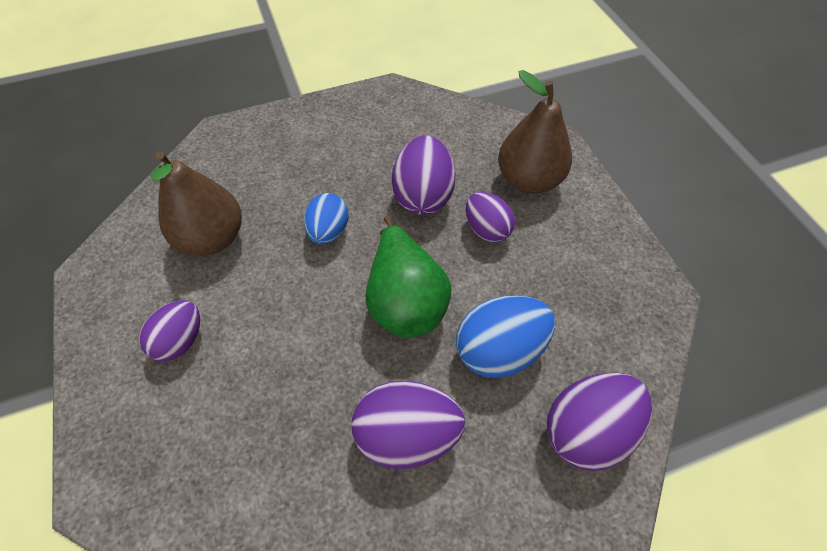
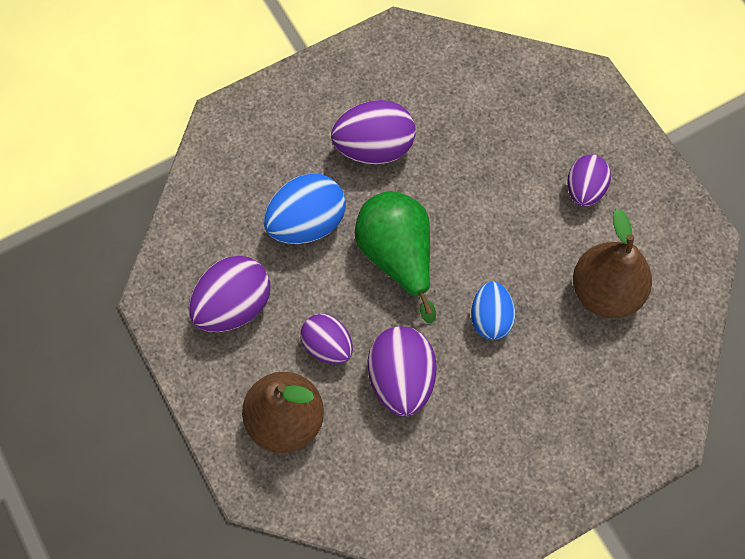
camera: 170 degrees right, 10 degrees up
purple egg [547,372,652,471] -> purple egg moved to [189,256,270,332]

